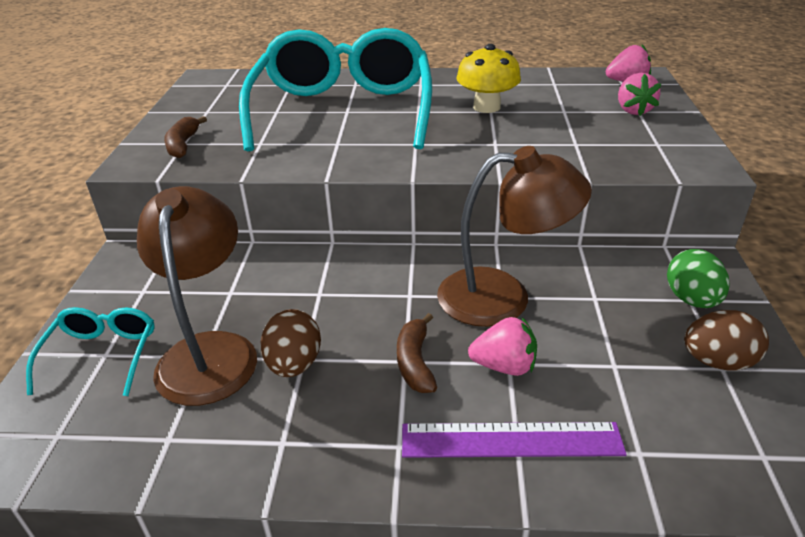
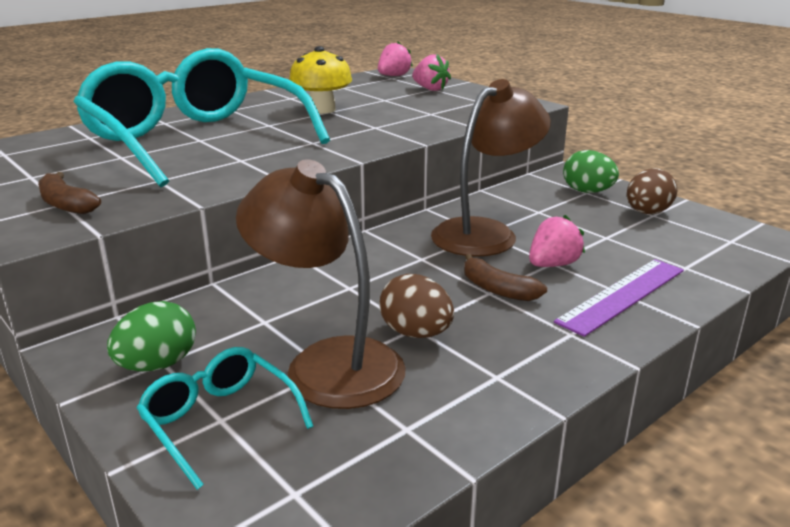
camera: 45 degrees left, 10 degrees down
none -> green egg [107,301,196,371]

